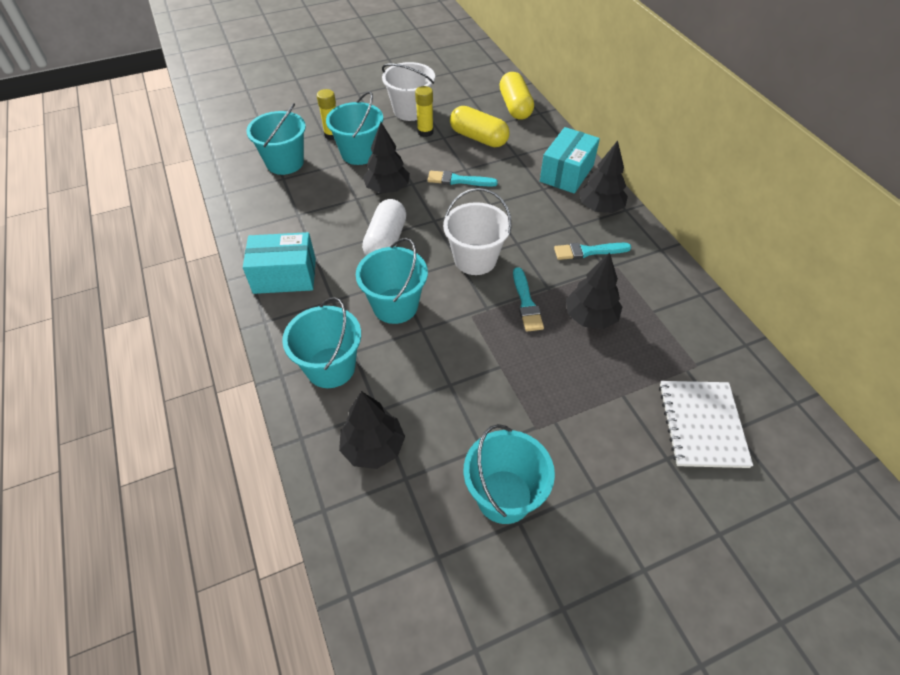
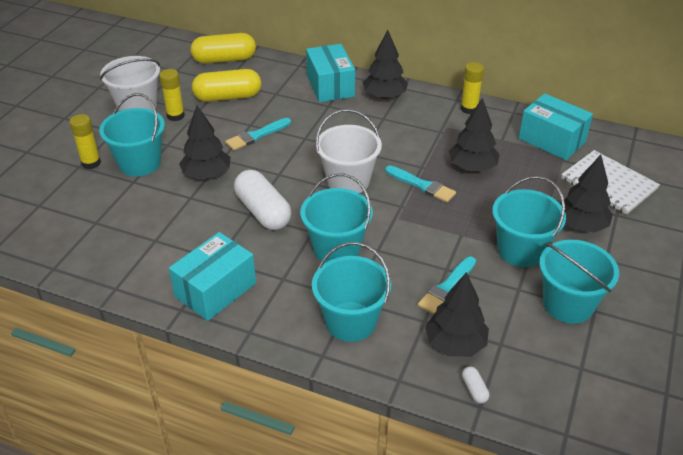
camera: 45 degrees left, 10 degrees down
turquoise bucket [246,103,306,175] -> turquoise bucket moved to [492,176,566,267]
yellow capsule [499,72,534,120] -> yellow capsule turned 45 degrees counterclockwise [191,33,256,64]
turquoise brush [554,243,631,260] -> turquoise brush moved to [418,257,476,315]
none -> yellow glue stick [461,62,484,114]
none -> white capsule [462,366,489,404]
none -> turquoise box [519,93,593,160]
none -> black tree [560,155,613,232]

